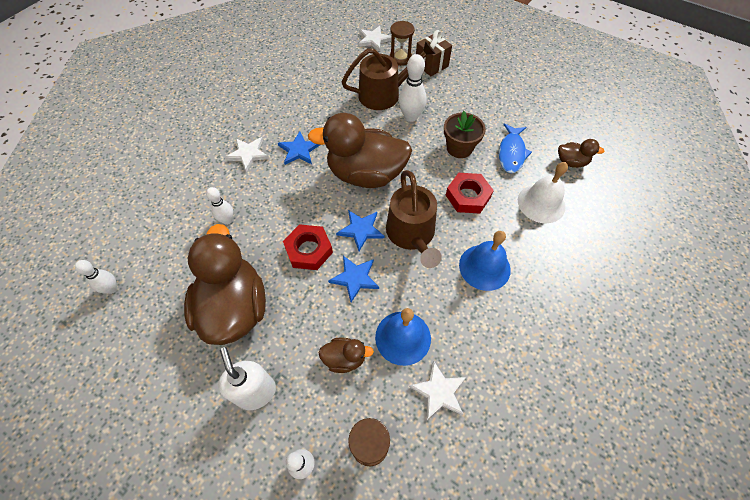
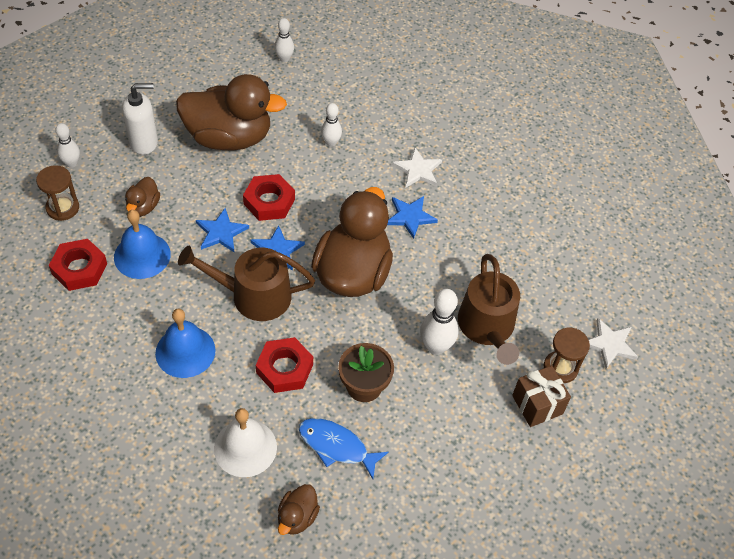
camera: 100 degrees right, 5 degrees down
white star [409,361,466,421] -> red nut [49,239,107,291]

